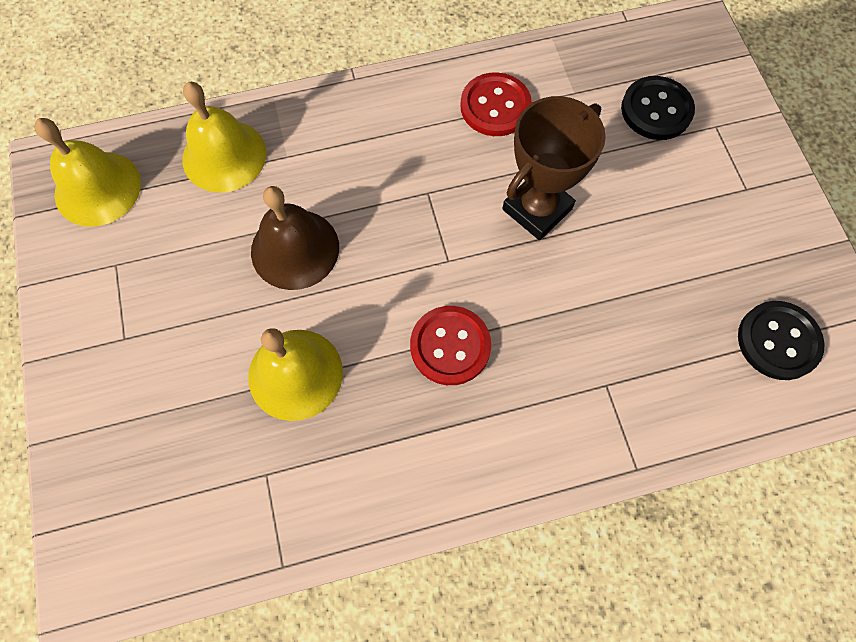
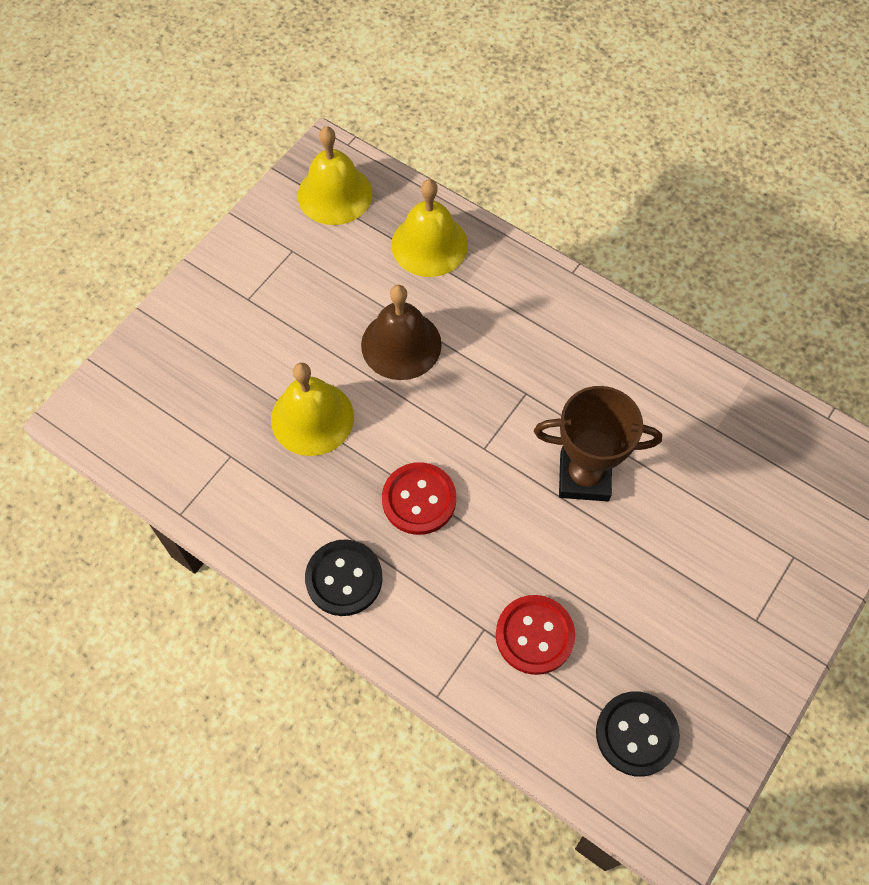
camera: 50 degrees right, 5 degrees down
red button [460,72,532,136] -> red button moved to [496,595,575,675]
black button [621,76,695,140] -> black button moved to [305,539,383,616]

